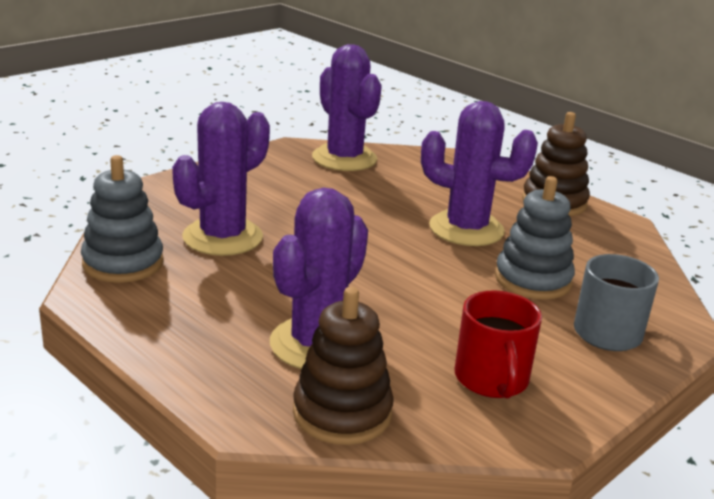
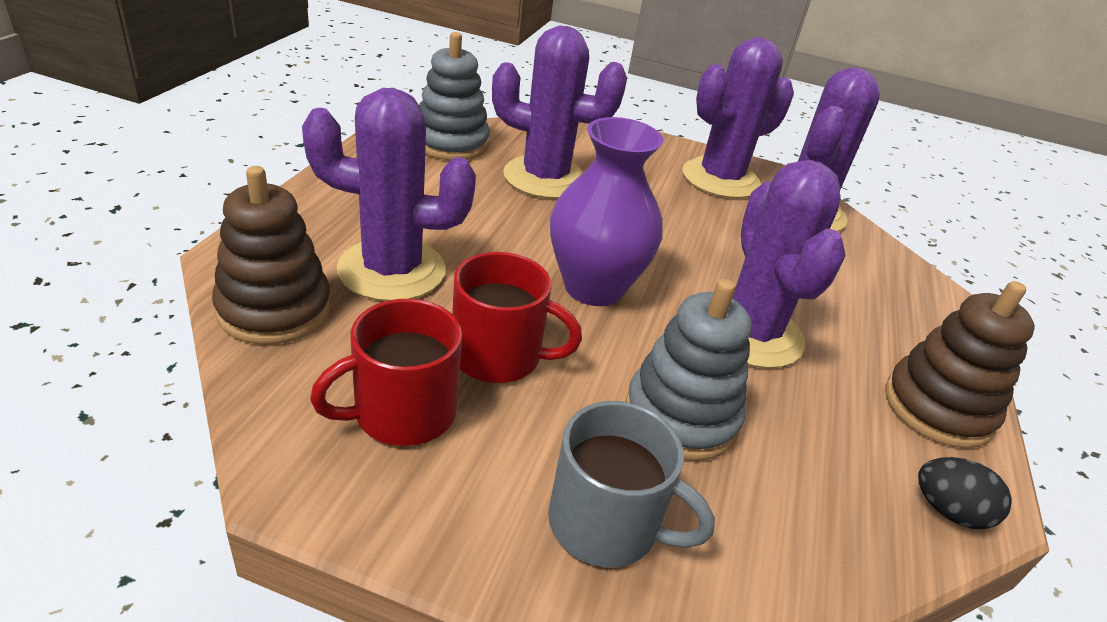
camera: 60 degrees right, 10 degrees up
none -> red mug [452,252,582,383]
none -> purple vase [550,117,663,306]
none -> purple cactus [682,37,794,198]
none -> black egg [918,457,1012,529]

